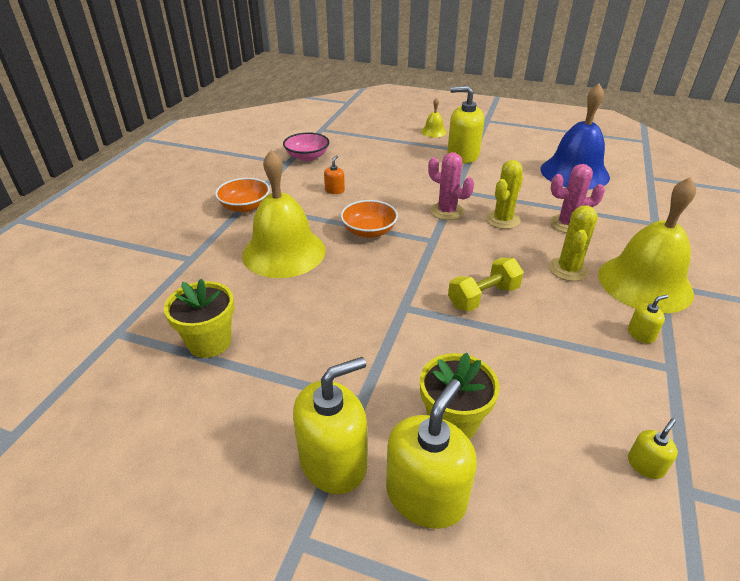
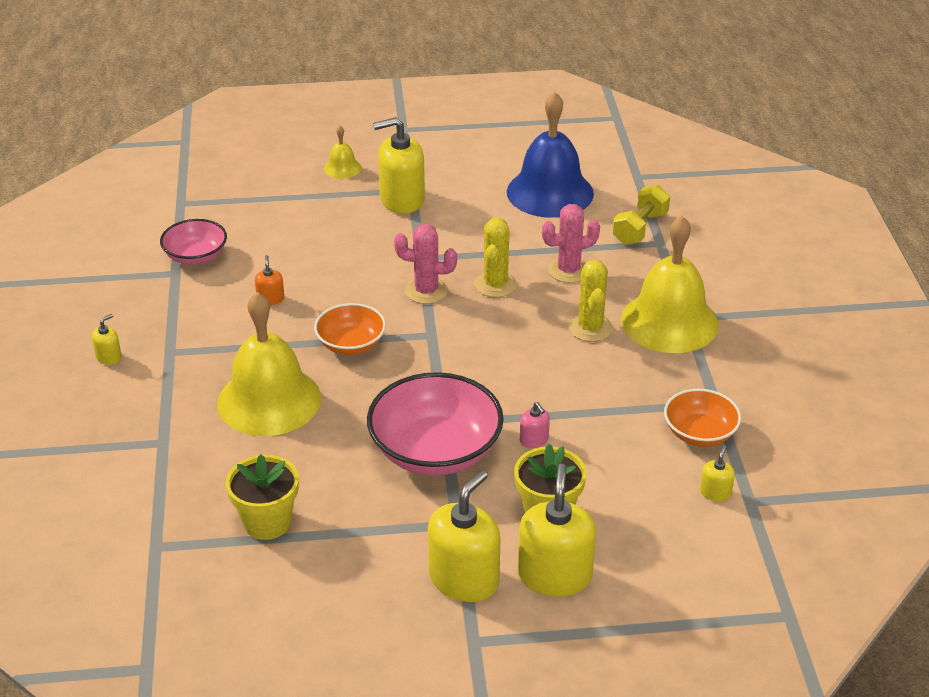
camera: 25 degrees left, 0 degrees up
orange bowl [215,178,270,212] -> orange bowl moved to [664,389,741,447]
yellow dumbbell [448,258,524,312] -> yellow dumbbell moved to [612,185,670,245]
yellow soap dispenser [628,295,668,344] -> yellow soap dispenser moved to [92,314,122,365]
none -> pink bowl [367,372,504,476]
none -> pink soap dispenser [520,402,550,448]

